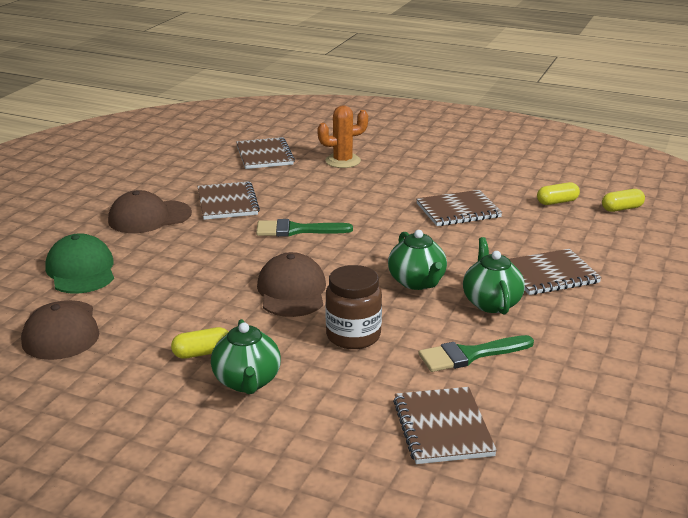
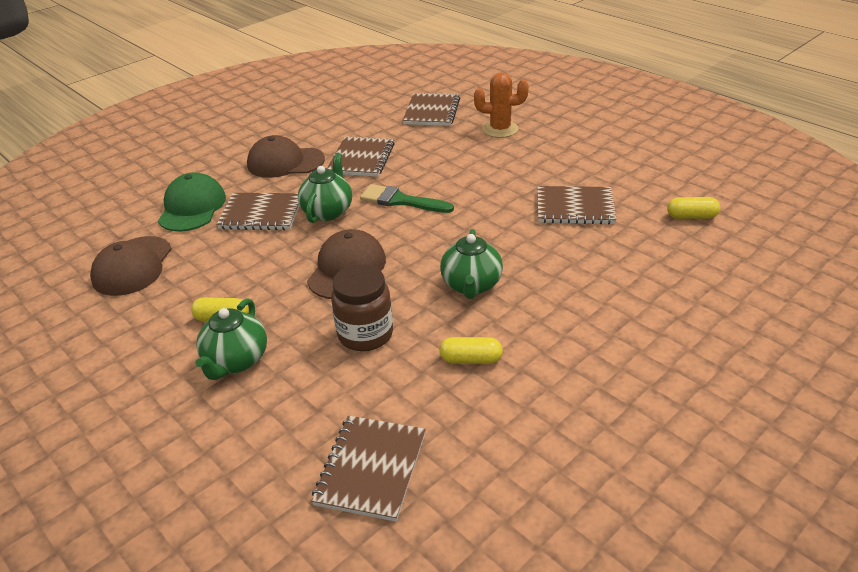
camera: 25 degrees right, 10 degrees up
green brush [419,335,534,372] -> none
green teapot [463,237,525,315] -> green teapot moved to [298,153,352,223]
brown notebook [509,249,602,295] -> brown notebook moved to [216,193,300,230]
yellow capsule [602,189,645,212] -> yellow capsule moved to [439,337,503,364]

